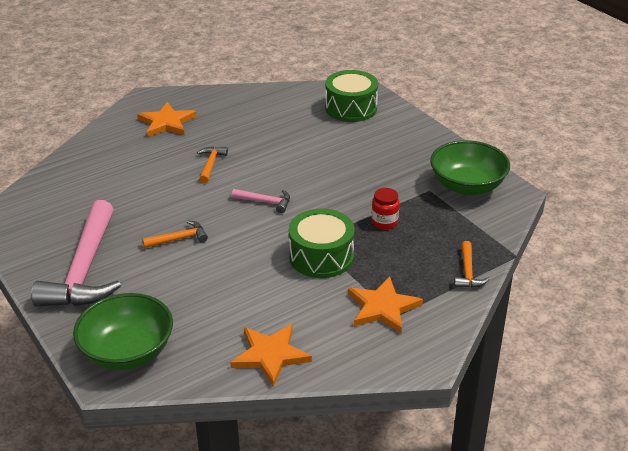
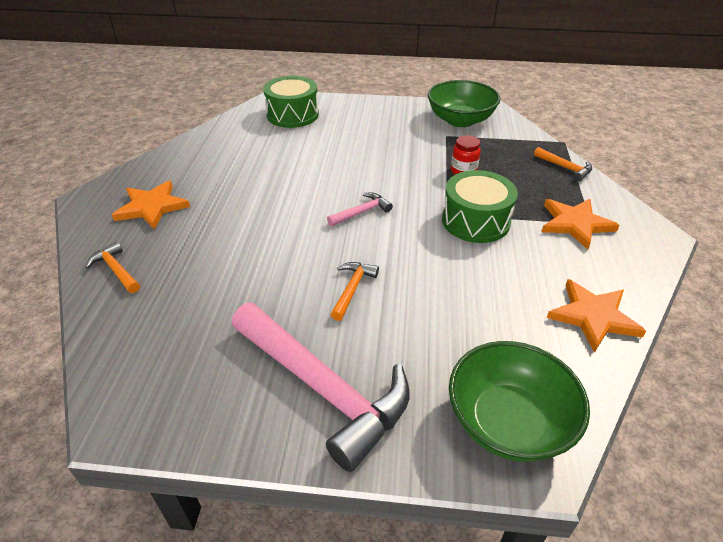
camera: 50 degrees left, 5 degrees up
orange hammer [197,146,228,183] -> orange hammer moved to [85,241,140,293]

